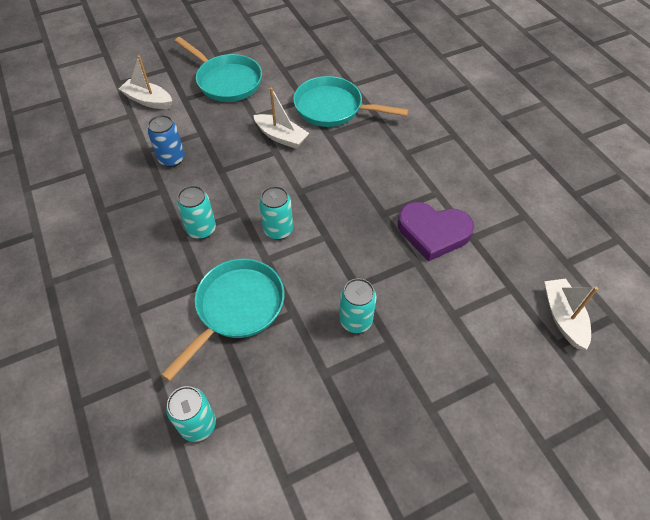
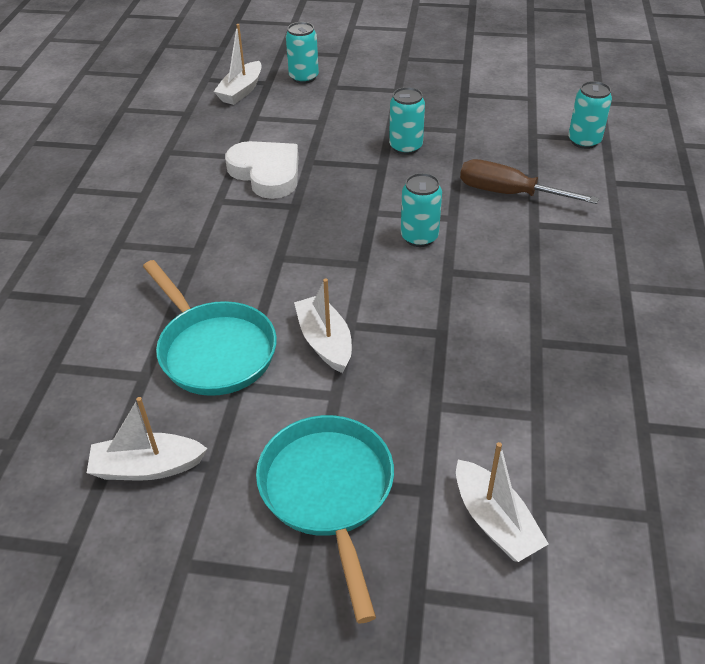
camera: 145 degrees left, 10 degrees down
blue can [147,115,185,167] -> none
turquoise pan [161,259,284,381] -> brown screwdriver [460,159,599,204]
turquoise can [177,186,216,239] -> turquoise can moved to [286,22,319,84]
purple heart [398,202,474,261] -> white heart [225,141,298,199]
none -> white boat [87,397,208,480]

